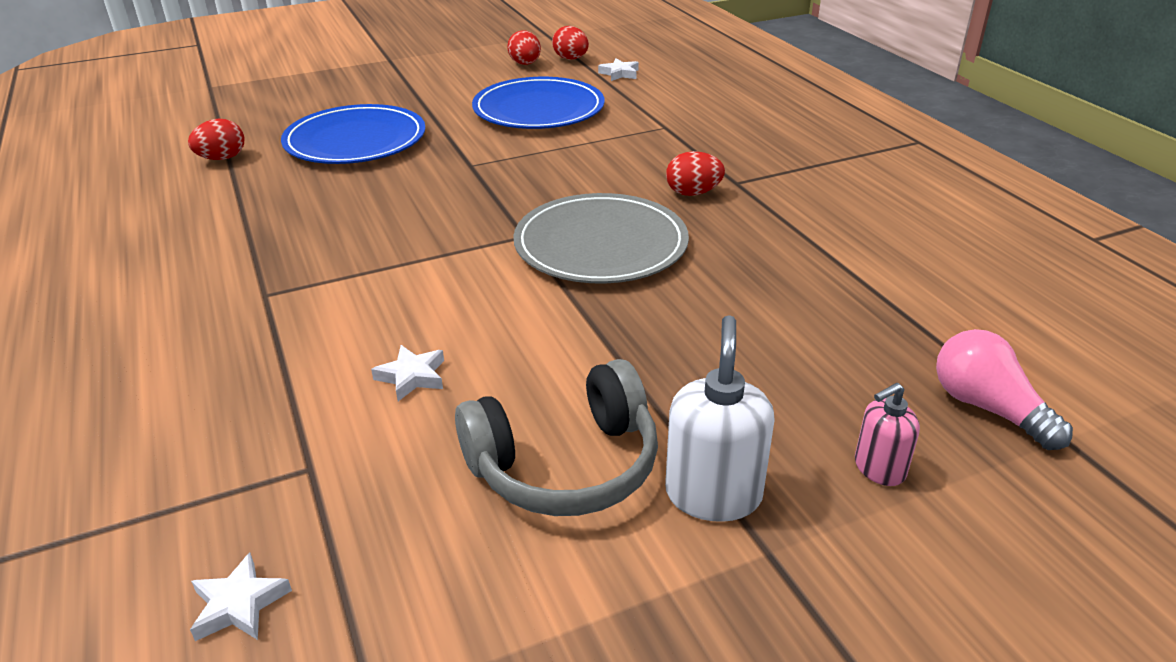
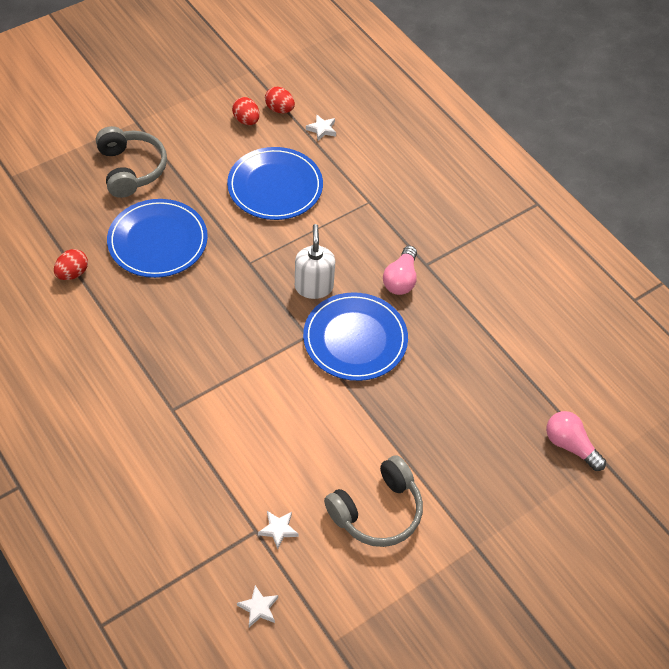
camera: 15 degrees left, 20 degrees up
white star [371,345,444,401] -> white star moved to [258,511,299,550]
grey plate [513,193,689,284] -> blue plate [303,292,408,381]
white soap dispenser [665,315,775,522] -> white soap dispenser moved to [295,224,335,299]
red egg [666,151,725,196] -> pink light bulb [383,246,417,295]
pink soap dispenser [855,383,920,486] -> none
none -> grey headphones [96,126,167,198]

